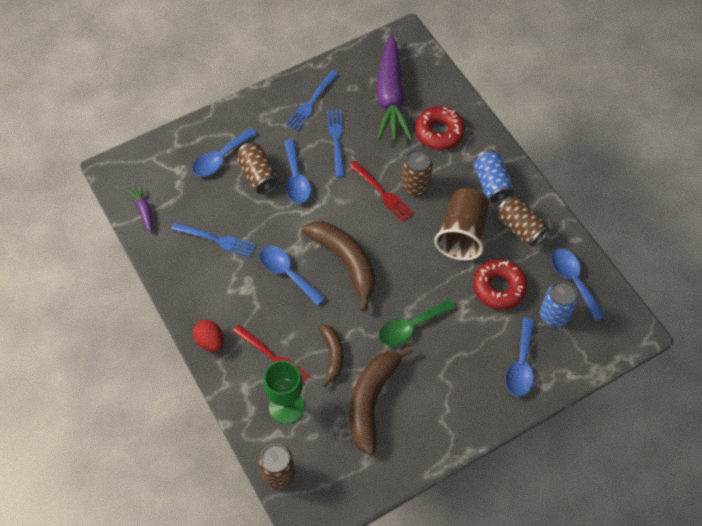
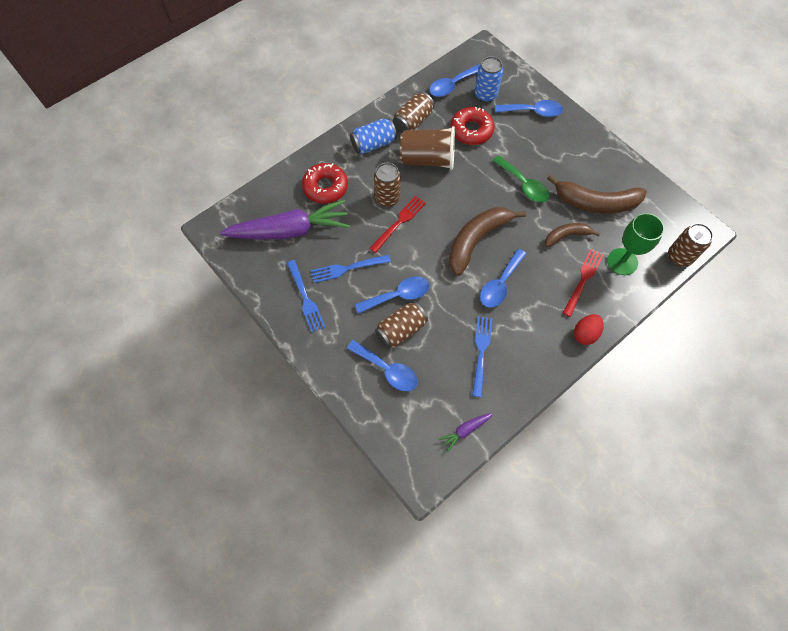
camera: 100 degrees left, 5 degrees up
blue fork [286,70,338,131] -> blue fork turned 45 degrees clockwise [287,260,325,332]

